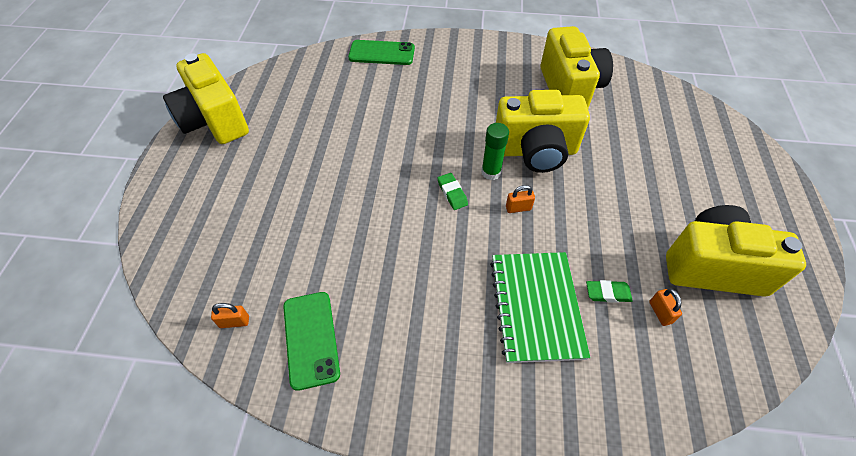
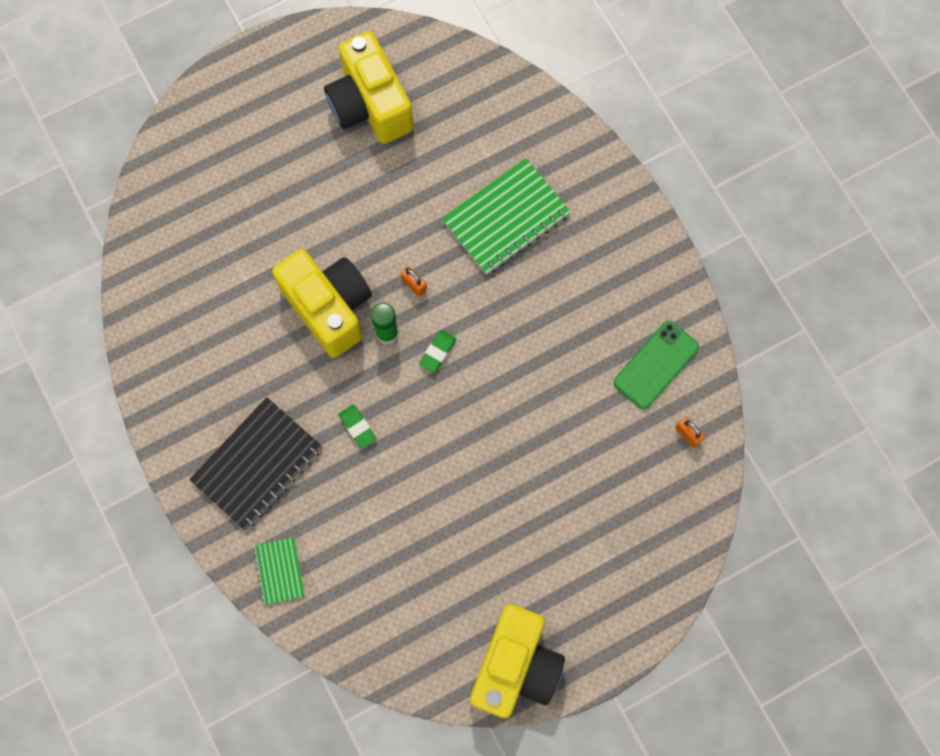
camera: 125 degrees left, 20 degrees up
green phone [348,40,415,65] -> green notebook [253,537,305,605]
yellow camera [541,26,613,108] -> none
green eraser [586,280,633,303] -> green eraser moved to [339,405,376,449]
orange padlock [649,288,682,326] -> none
none -> black notebook [189,397,322,530]

